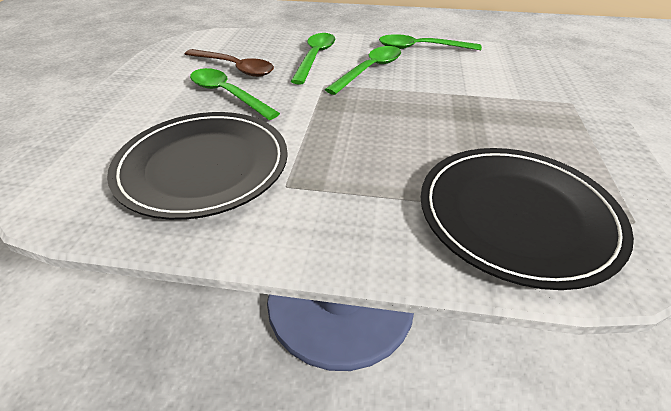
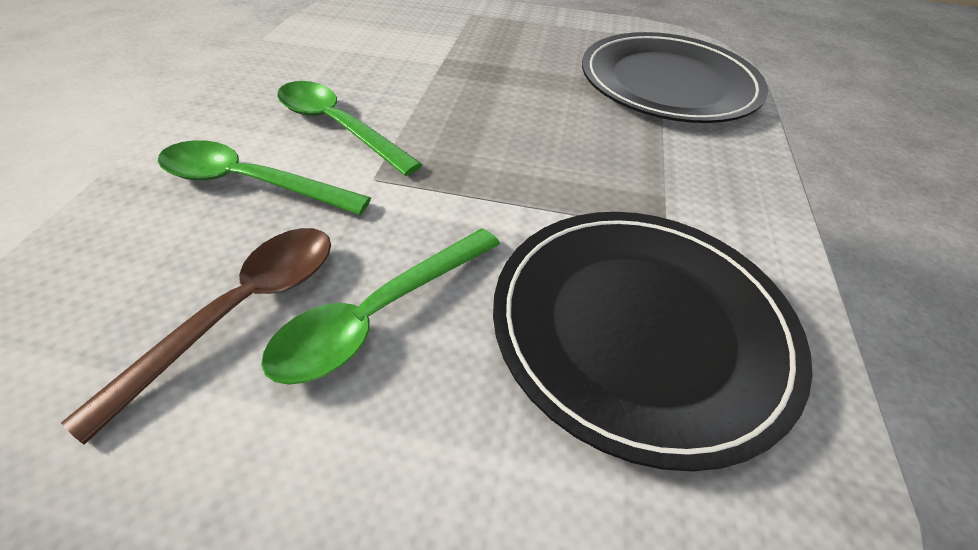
camera: 90 degrees left, 5 degrees up
green spoon [379,34,482,50] -> none

